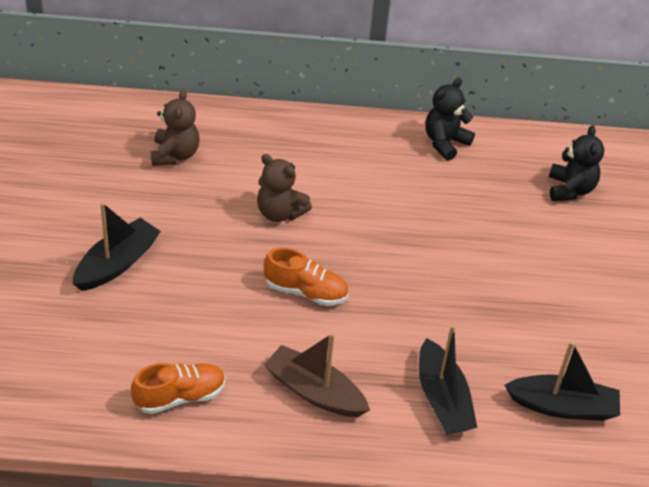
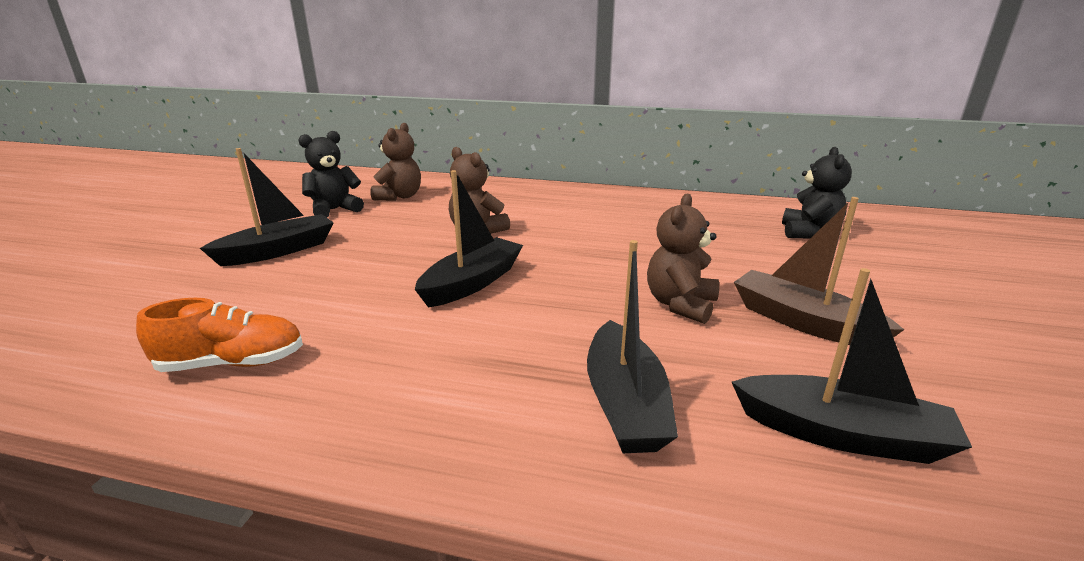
camera: 15 degrees right, 20 degrees down
orange shoe [264,247,349,306] -> black boat [415,170,523,307]
brown boat [264,333,370,417] -> brown boat moved to [734,197,904,345]
black teddy bear [425,78,475,161] -> black teddy bear moved to [298,131,364,217]
none -> brown teddy bear [647,194,719,324]

